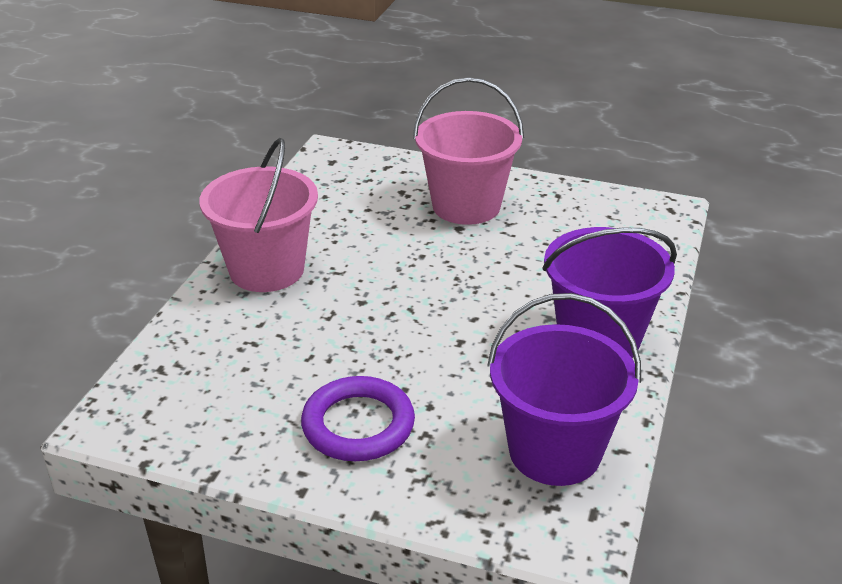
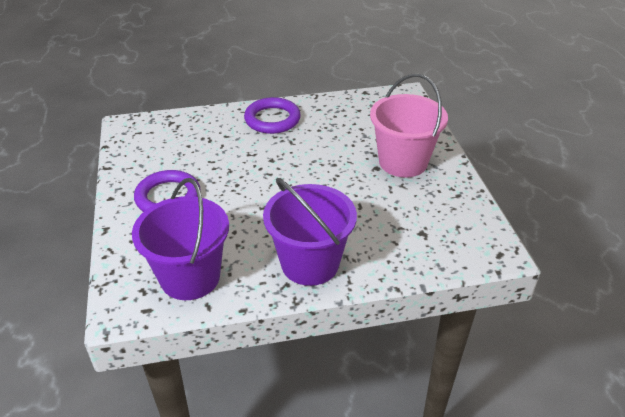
camera: 60 degrees right, 5 degrees up
pink bucket [199,138,318,292] -> purple ring [244,97,301,134]

